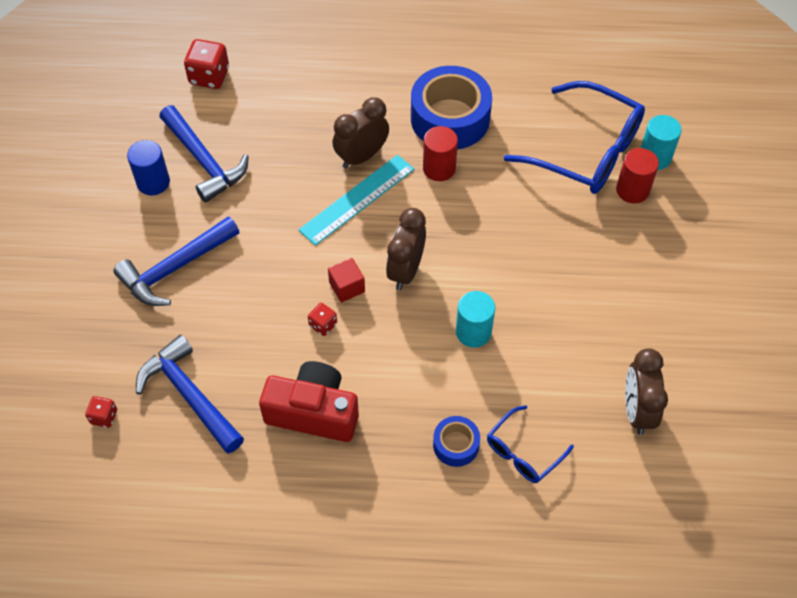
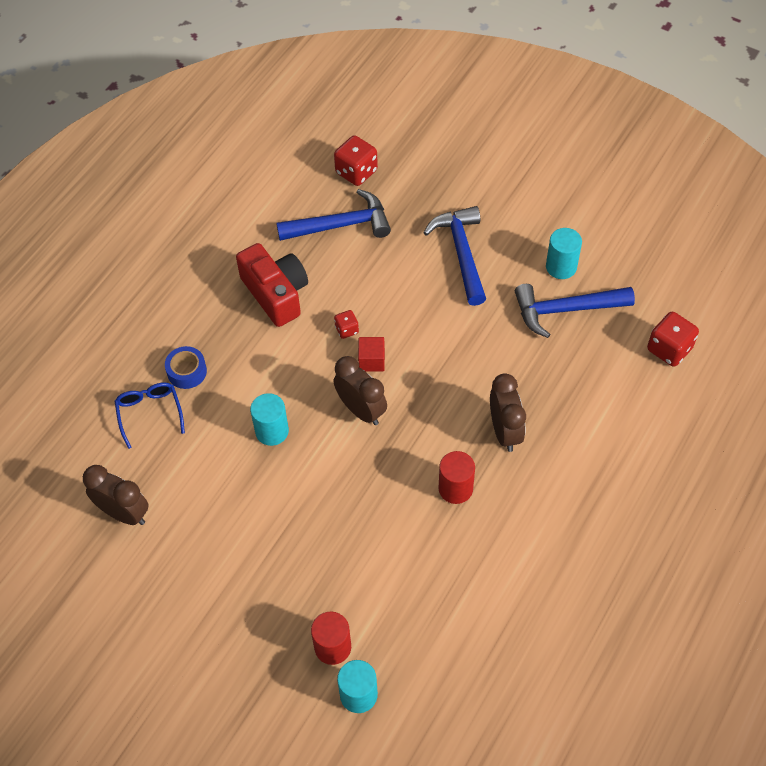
camera: 120 degrees right, 0 degrees up
red dice [85,396,117,428] -> red dice [334,135,378,186], size x1.80
blue cylinder [127,140,170,195] -> turquoise cylinder [546,228,582,279]
red camera [259,361,359,442] -> red camera turned 75 degrees counterclockwise [236,243,308,327]
turquoise ruler [298,155,414,246] -> none
blue tape [411,66,492,149] -> none
blue glasses [504,81,645,194] -> none

